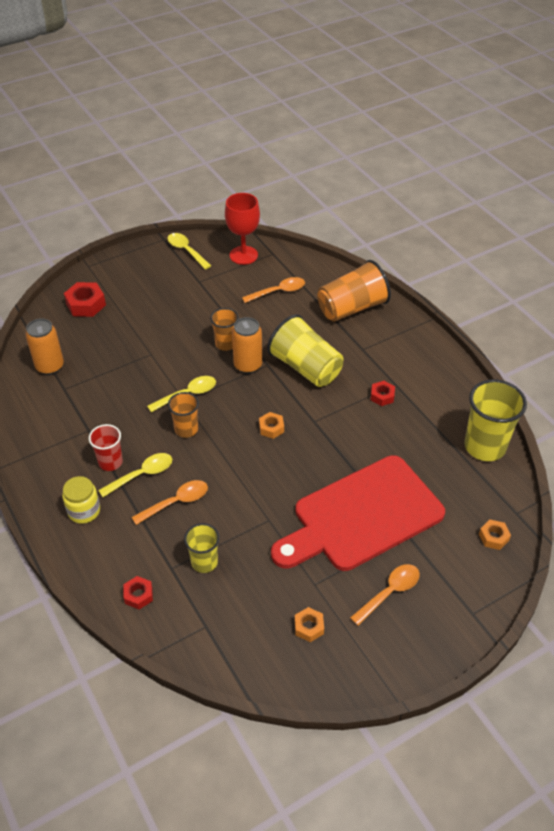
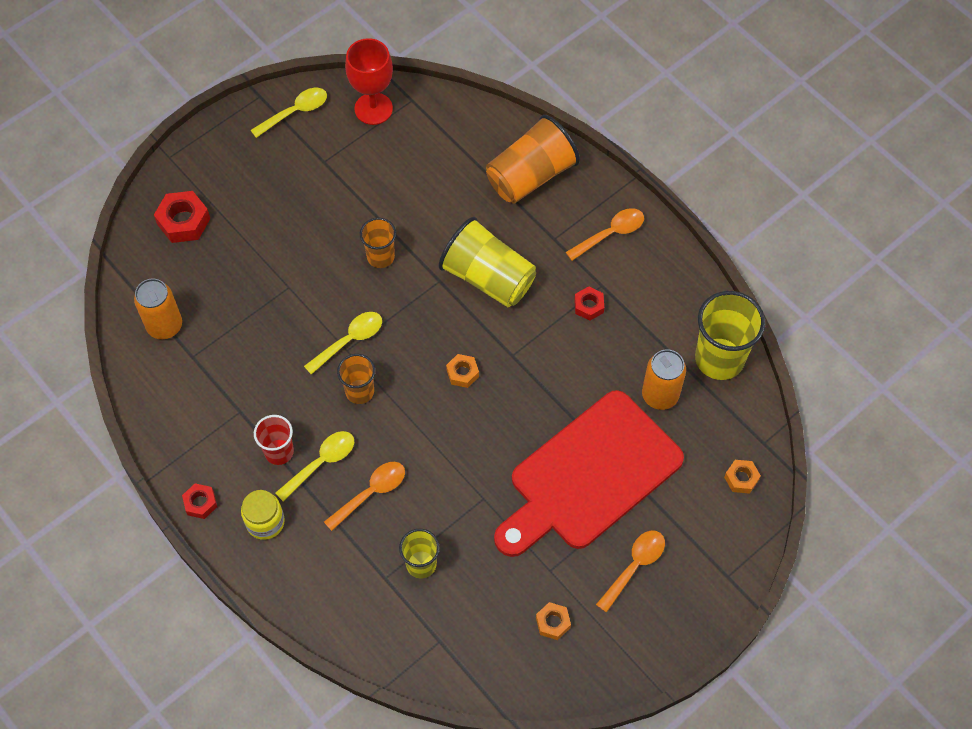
camera: 10 degrees left, 15 degrees up
red nut [123,576,153,609] -> red nut moved to [182,483,217,519]
yellow spoon [168,233,211,269] -> yellow spoon turned 105 degrees clockwise [251,88,327,138]
orange can [232,317,262,374] -> orange can moved to [642,349,686,410]
orange spoon [242,277,305,303] -> orange spoon moved to [566,208,644,261]

